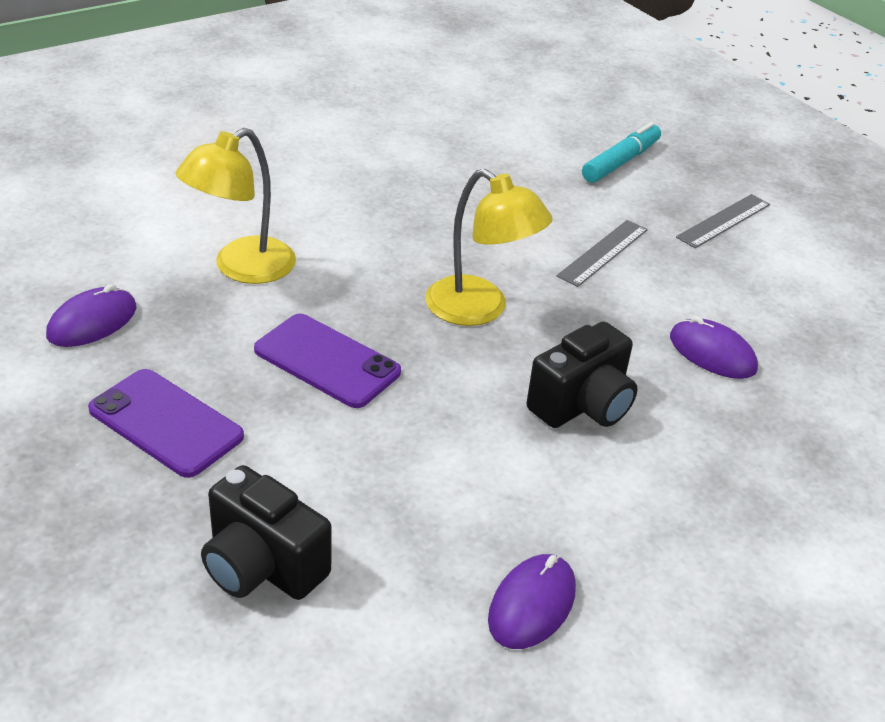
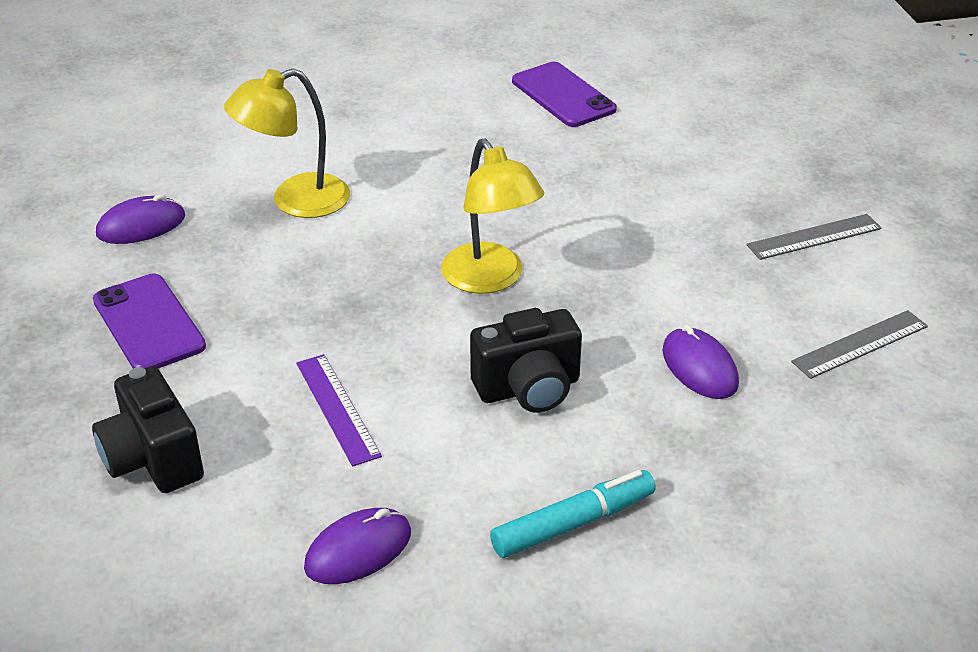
camera: 25 degrees right, 0 degrees up
purple phone [254,314,401,408] -> purple phone moved to [512,62,617,127]
grey ruler [556,220,648,287] -> grey ruler moved to [791,310,928,379]
turquoise marker [582,122,661,183] -> turquoise marker moved to [490,470,656,558]
none -> purple ruler [296,354,382,467]

